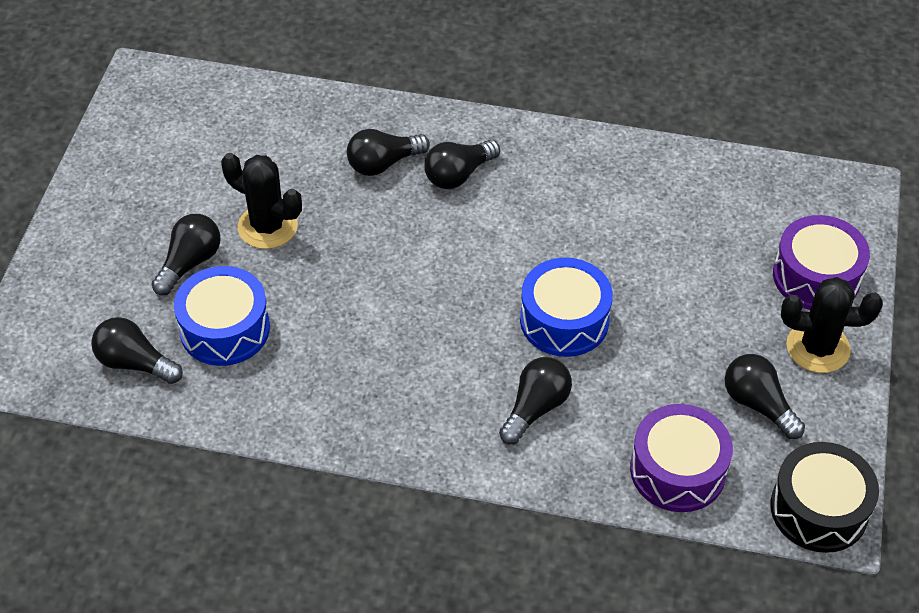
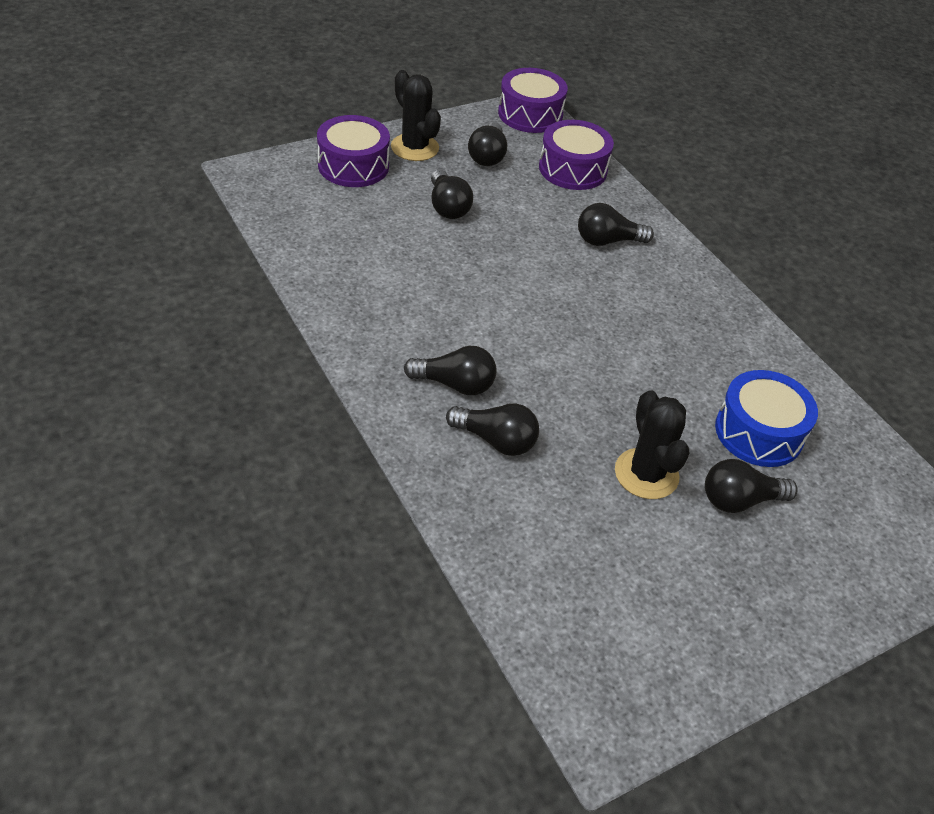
camera: 135 degrees left, 5 degrees down
black light bulb [91,317,183,384] -> black light bulb moved to [431,170,473,219]
blue drum [520,258,613,357] -> none
black drum [771,442,879,553] -> purple drum [498,68,568,133]

